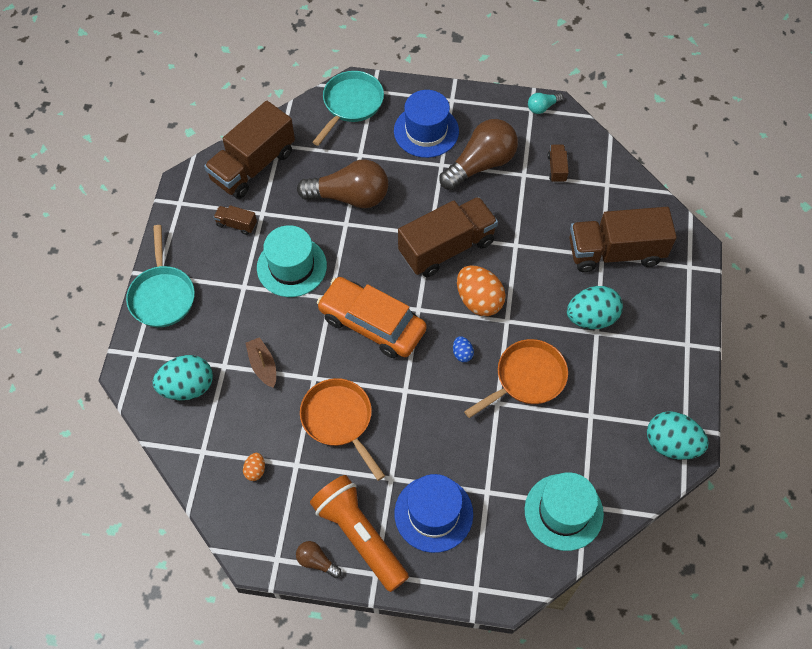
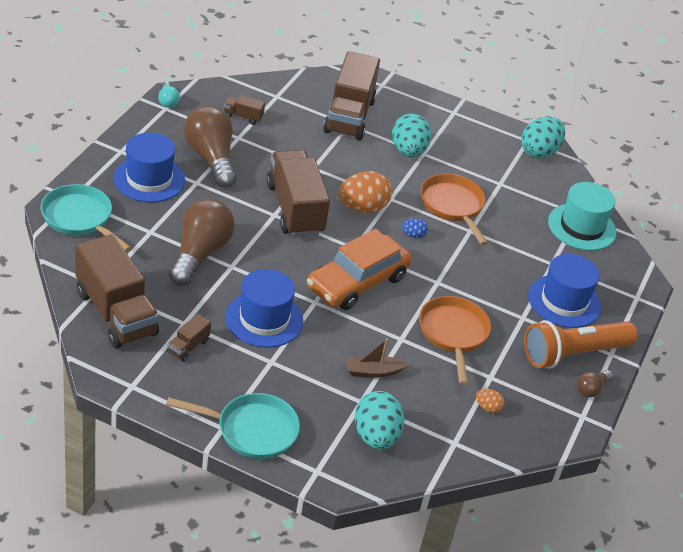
camera: 80 degrees left, 20 degrees down
turquoise hat [257,225,327,297] -> blue hat [225,269,303,347]
orange pan [300,378,385,481] -> orange pan turned 105 degrees clockwise [419,296,491,385]

